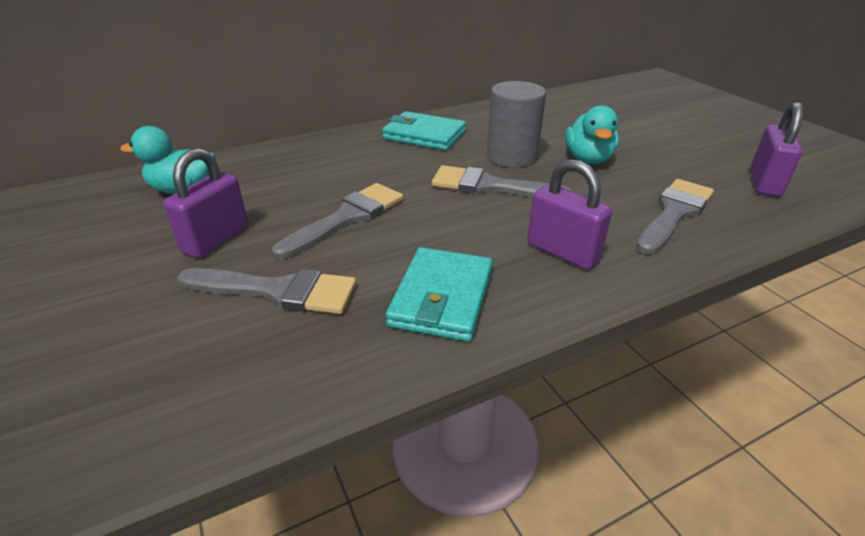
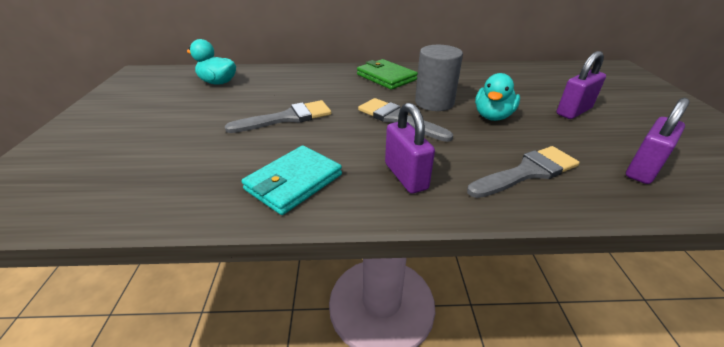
camera: 25 degrees right, 0 degrees up
purple padlock [163,148,248,258] -> purple padlock moved to [557,51,606,119]
grey brush [177,268,356,314] -> none
turquoise wallet [382,111,466,150] -> green wallet [357,59,418,90]

